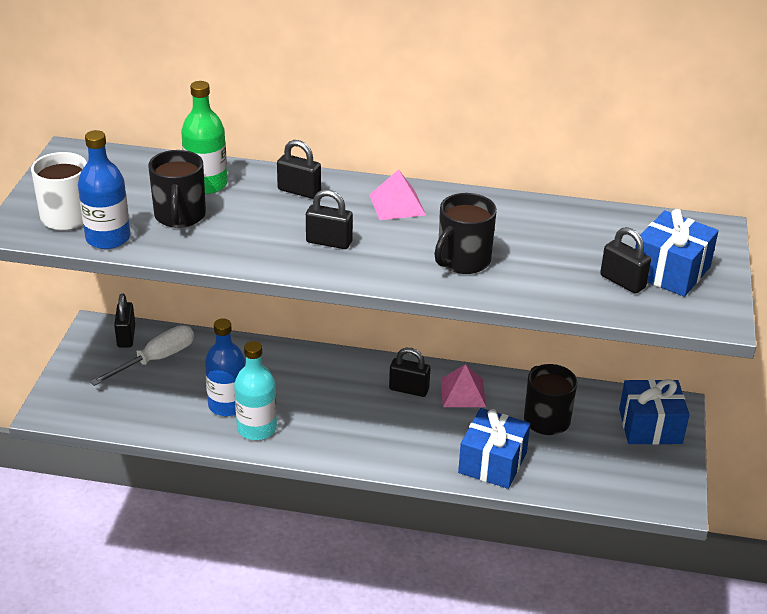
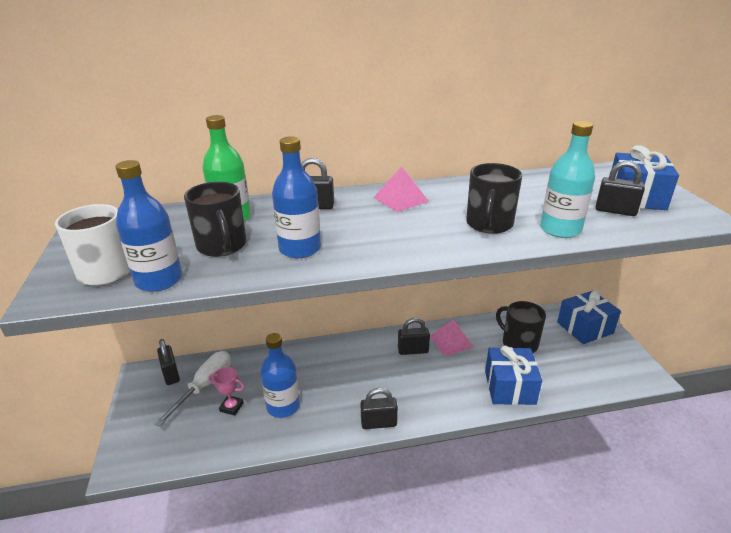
camera: 20 degrees left, 5 degrees down
turquoise bottle [234,341,277,440] -> turquoise bottle moved to [540,121,595,238]
black padlock [306,189,353,249] -> black padlock moved to [360,388,398,429]
none -> pink trophy [209,367,244,416]
none -> blue bottle [272,136,321,258]

